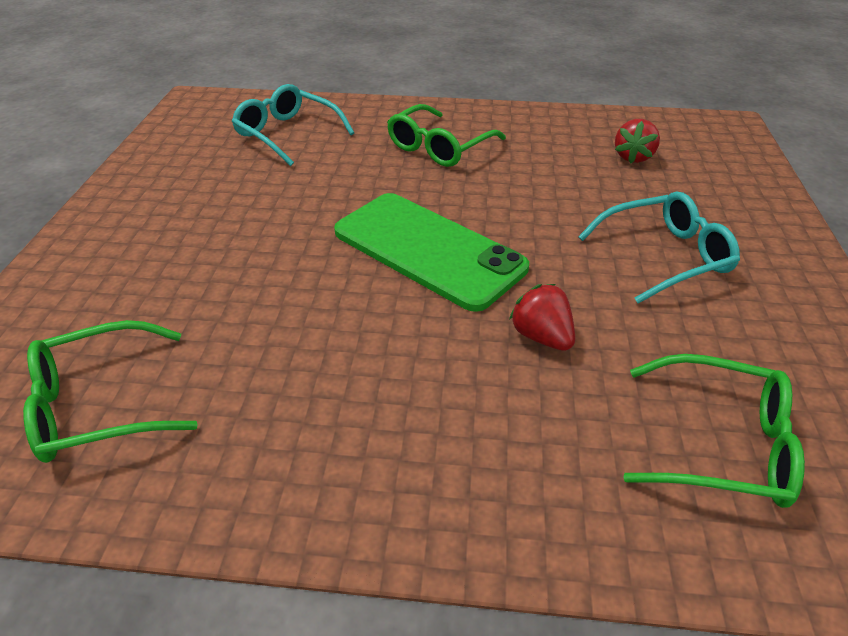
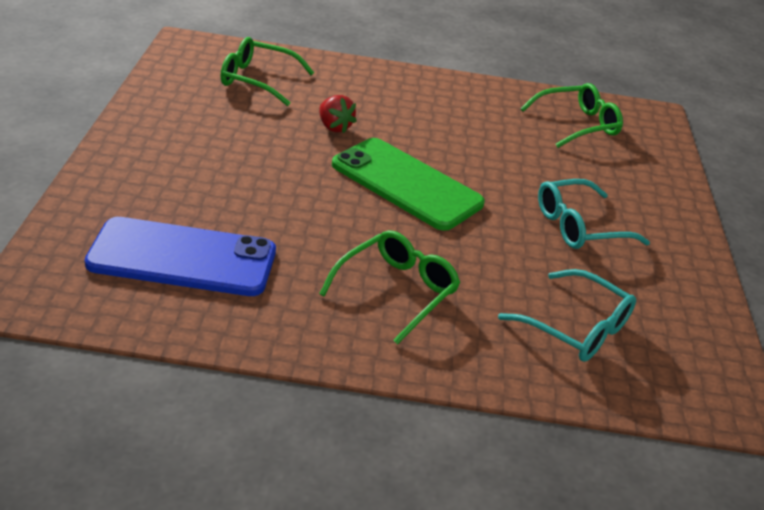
camera: 175 degrees right, 5 degrees down
turquoise glasses [578,191,740,304] -> turquoise glasses moved to [538,179,650,249]
red strawberry [615,119,660,164] -> blue phone [85,217,276,296]

